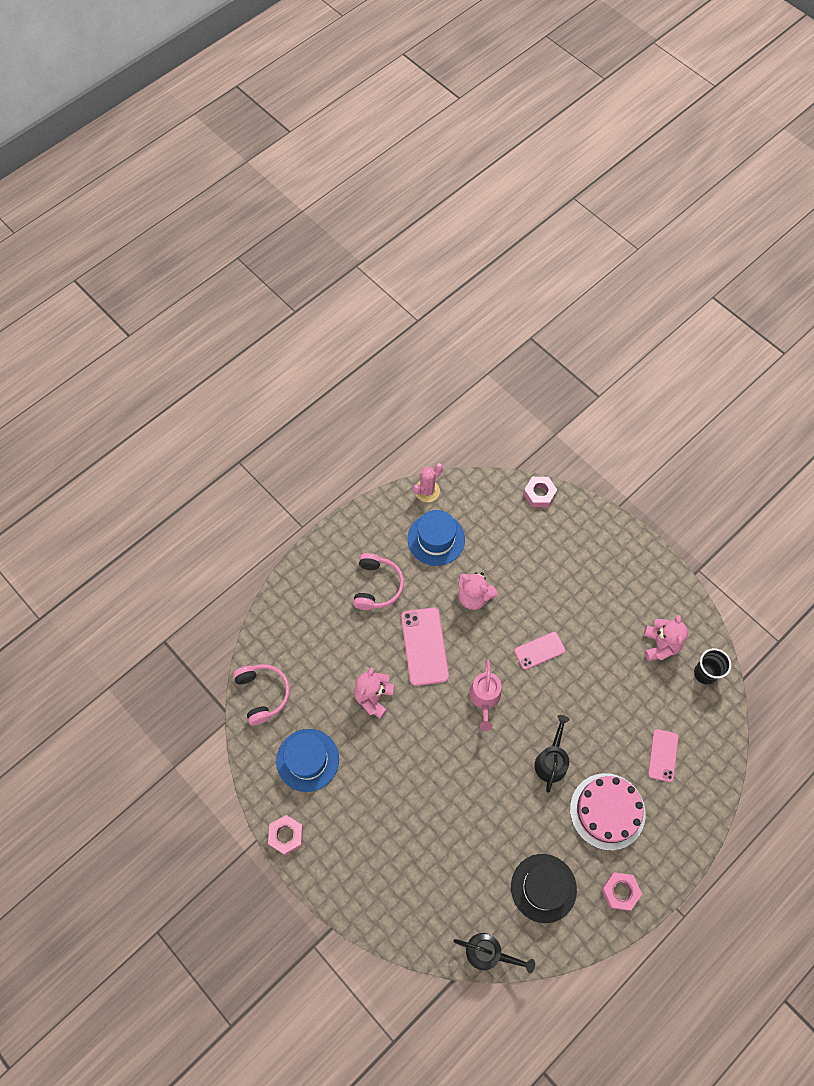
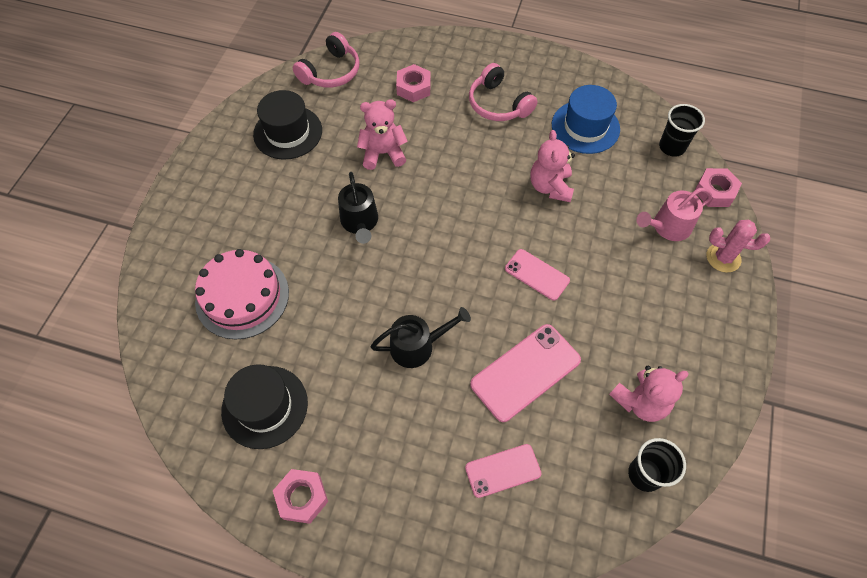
camera: 60 degrees right, 5 degrees down
pink nut [268,815,303,855] -> pink nut moved to [396,64,431,102]
blue hat [276,729,339,792] -> black hat [253,90,322,160]
pink headphones [353,553,404,610] -> pink headphones turned 75 degrees clockwise [469,63,537,121]
pink phone [401,608,449,686] -> pink phone moved to [470,324,581,422]
pink cactus [413,463,443,502] -> pink cactus moved to [707,220,770,273]
black watering can [454,933,535,973] -> black watering can moved to [338,172,378,244]
pink watering can [469,659,502,731] -> pink watering can moved to [636,188,712,241]
pink cake [570,773,646,851] -> pink cake moved to [195,249,289,340]
none -> black cup [659,104,705,157]

